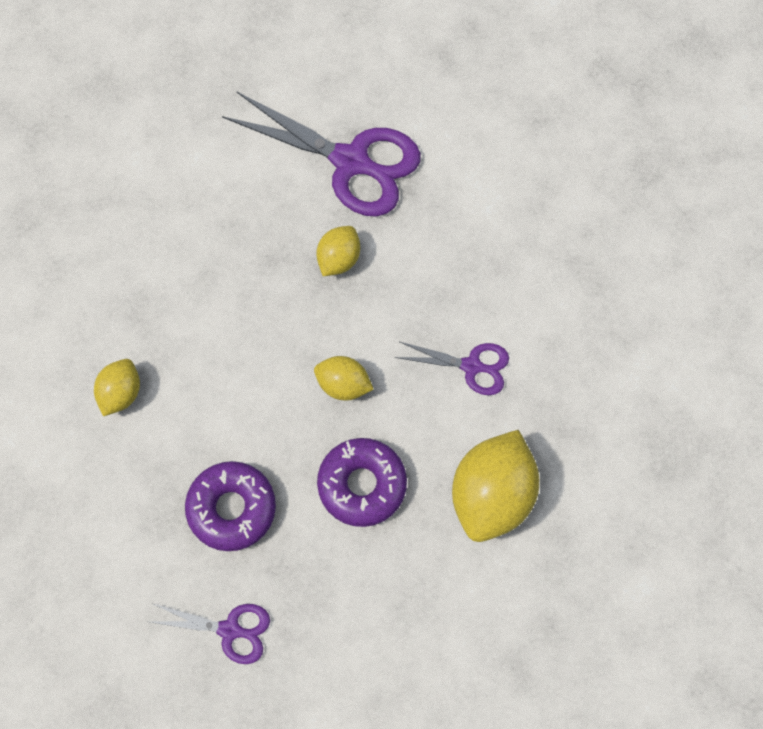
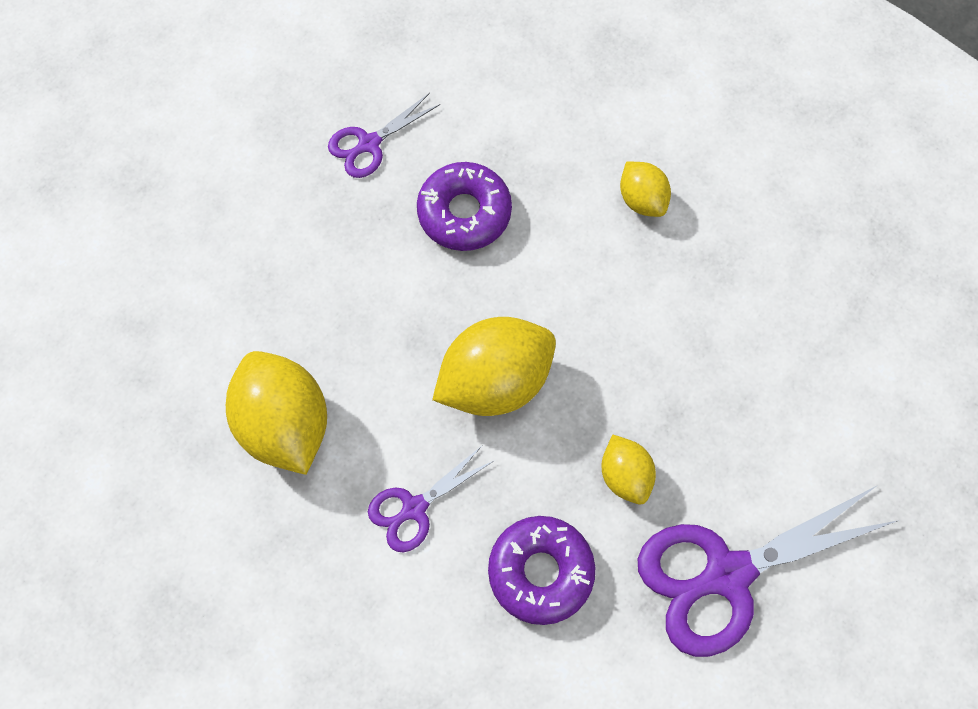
camera: 130 degrees right, 0 degrees up
yellow lemon [314,356,374,400] -> yellow lemon [432,317,556,416], size x1.85
purple donut [317,438,407,527] -> purple donut moved to [488,516,595,625]

